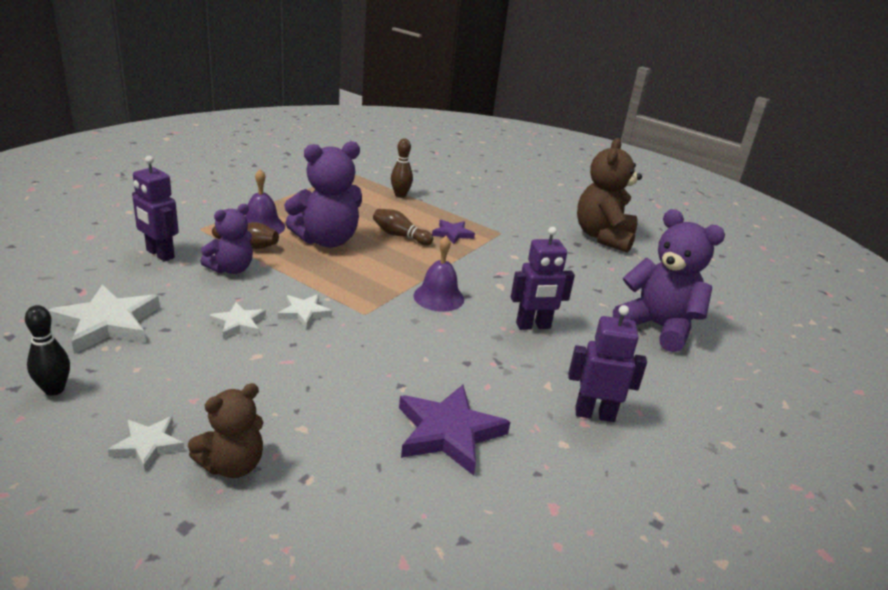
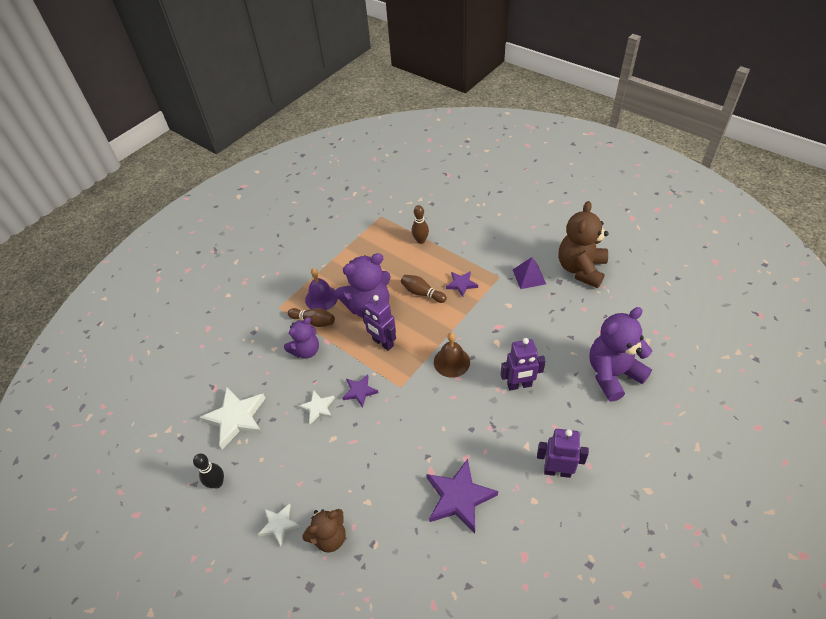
camera: 10 degrees right, 20 degrees up
purple robot [132,156,179,262] -> purple robot moved to [361,295,396,351]
white star [278,294,332,329] -> purple star [342,374,378,408]
purple bell [413,236,464,312] -> brown bell [434,332,470,378]
purple teddy bear [613,209,725,352] -> purple teddy bear turned 75 degrees counterclockwise [589,307,652,402]
none -> purple pyramid [513,257,546,289]

